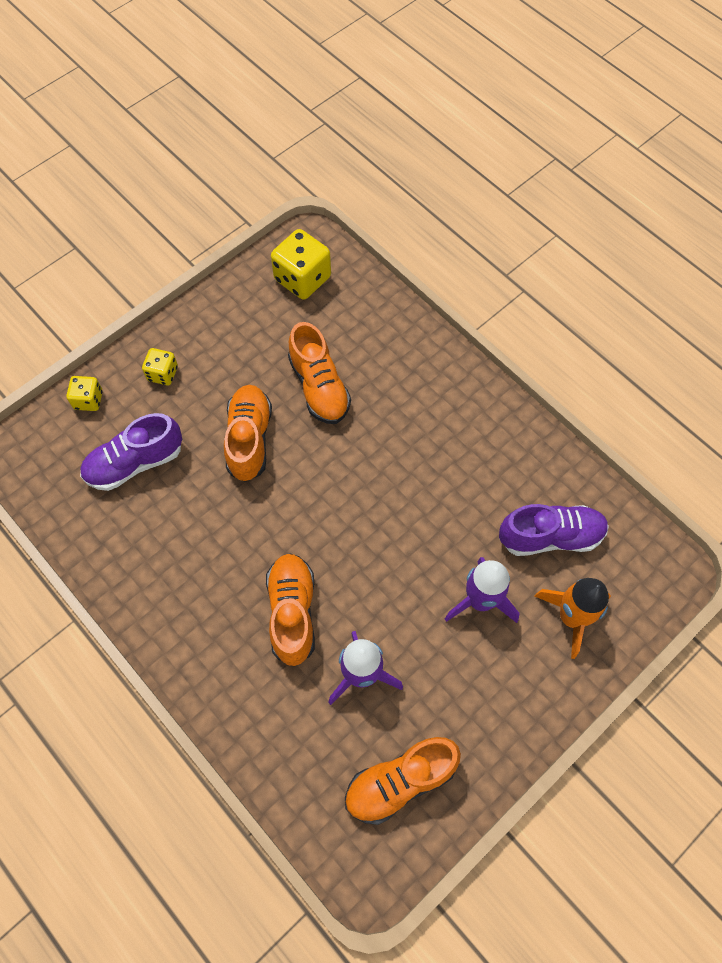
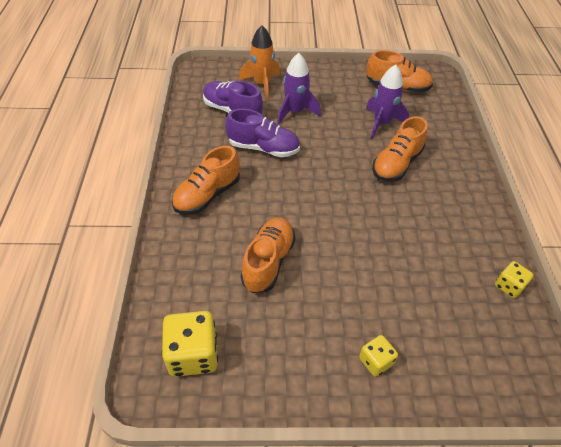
camera: 140 degrees left, 15 degrees down
yellow dice [66,376,103,411] -> yellow dice moved to [495,261,534,298]
purple shoe [80,413,182,491] -> purple shoe moved to [225,109,300,157]
orange shoe [224,385,272,482] -> orange shoe moved to [172,146,240,215]

